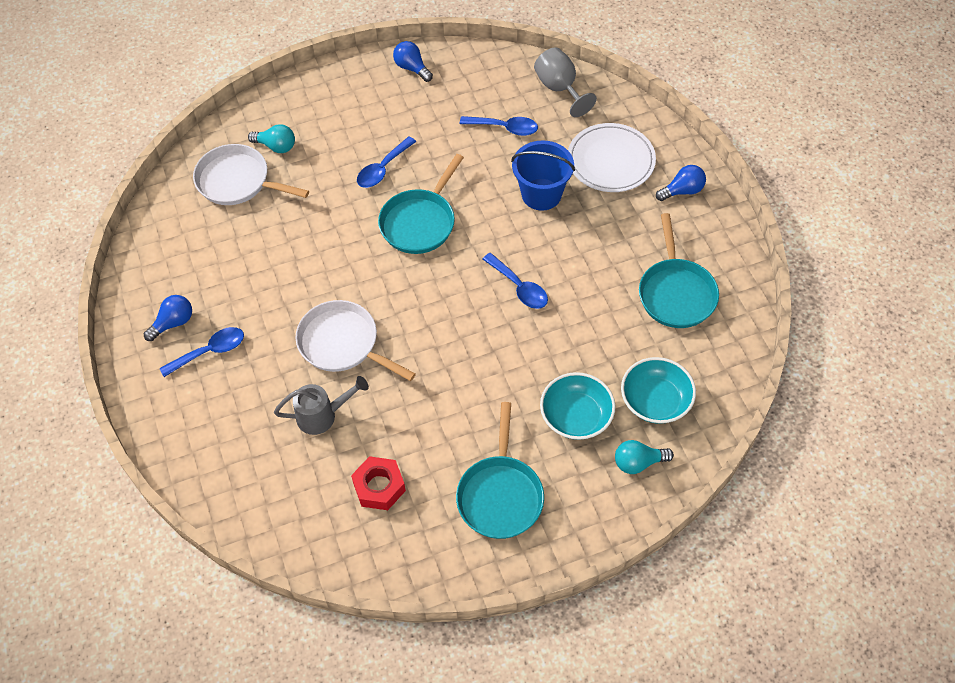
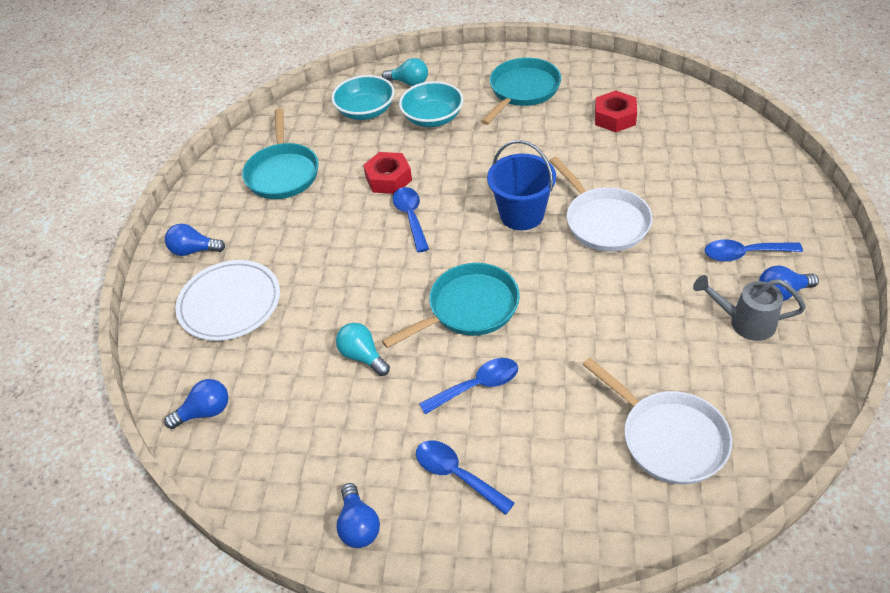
camera: 150 degrees left, 10 degrees down
turquoise light bulb [248,124,295,153] -> turquoise light bulb moved to [336,323,390,376]
grey watering can [274,376,369,435] -> grey watering can moved to [693,275,806,341]
blue spoon [460,116,538,136] -> blue spoon moved to [416,441,515,515]
blue bucket [511,140,575,211] -> blue bucket moved to [487,140,556,230]
grey goblet [534,48,597,117] -> blue light bulb [164,379,228,429]
turquoise pan [639,213,719,328] -> turquoise pan turned 150 degrees clockwise [242,108,319,199]
none -> red nut [363,152,412,194]

